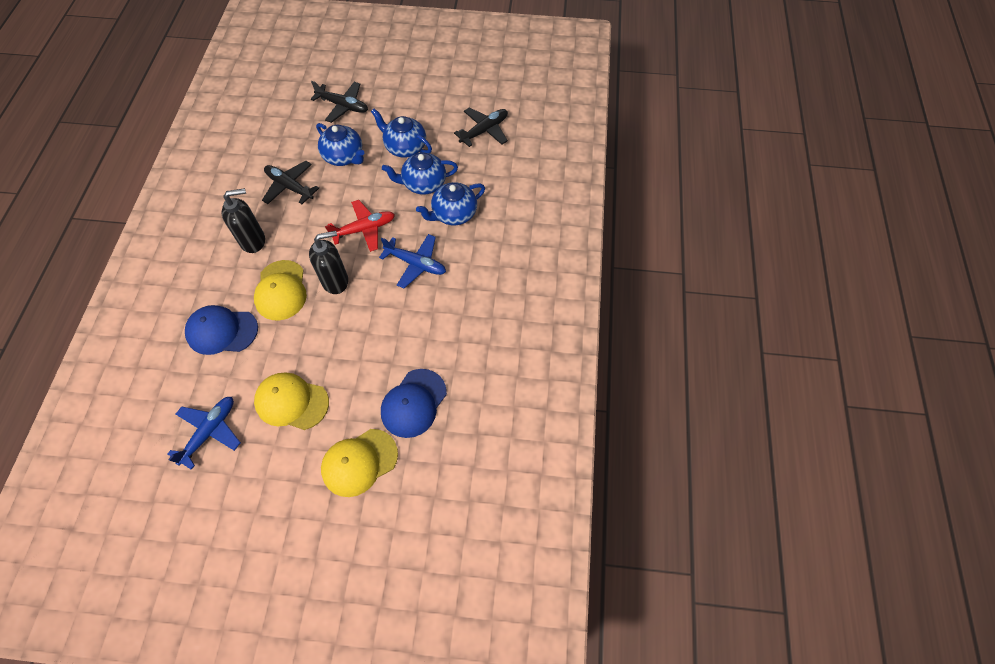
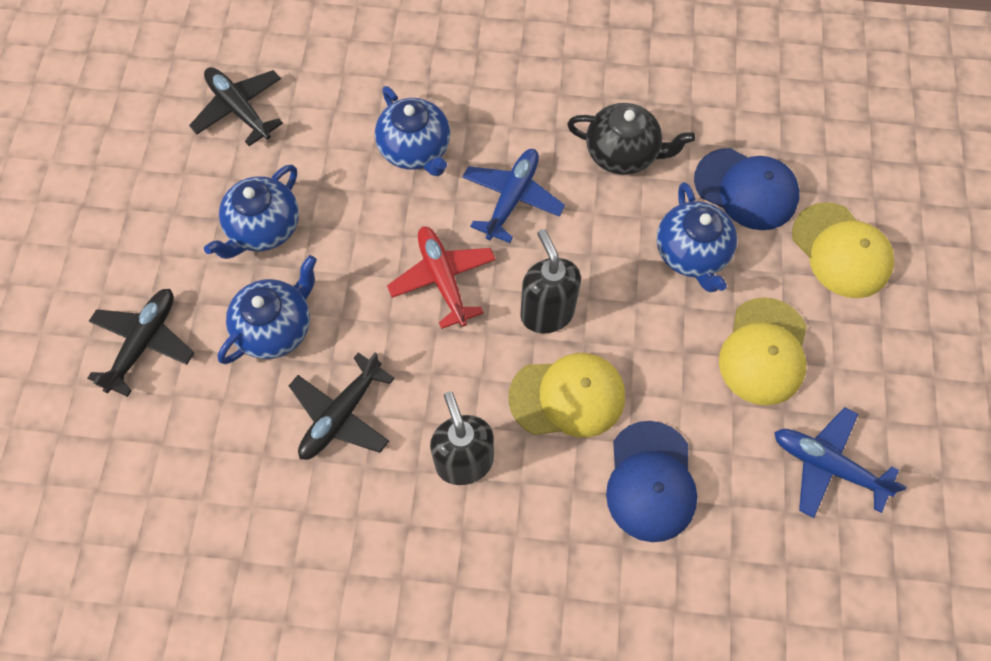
camera: 90 degrees left, 5 degrees up
blue teapot [382,152,458,195] -> blue teapot moved to [657,182,737,292]
none -> black teapot [567,103,695,175]

